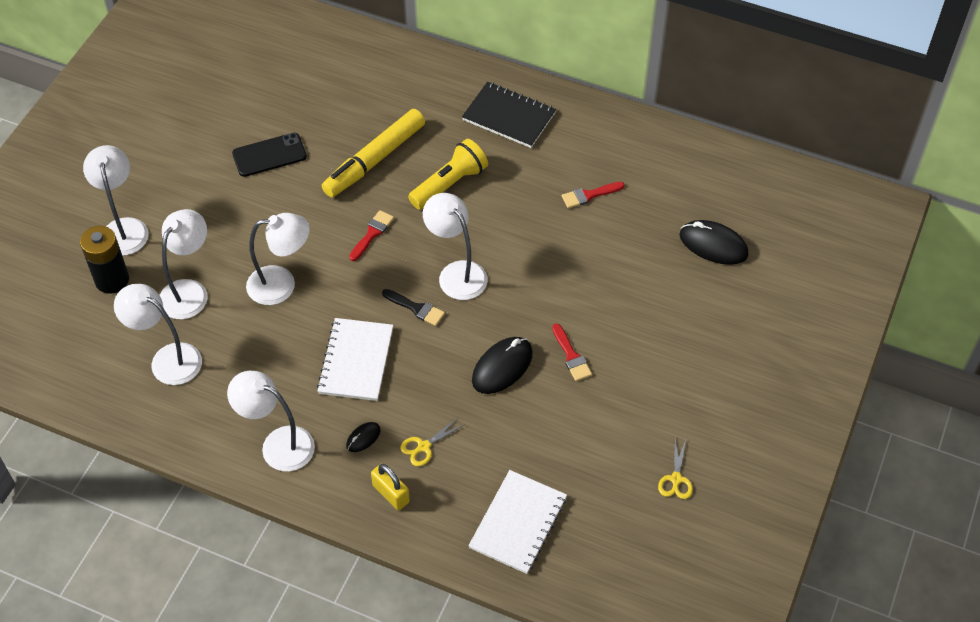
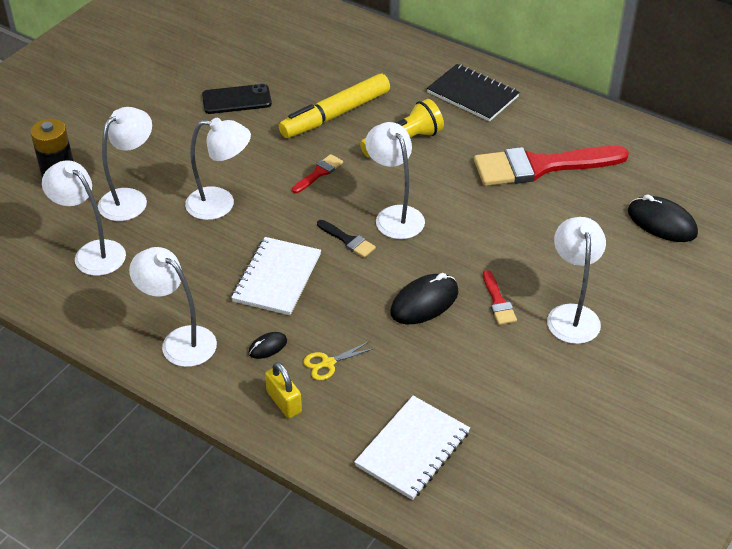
camera: 10 degrees right, 10 degrees down
white lamp [83,145,148,256] -> white lamp moved to [547,217,606,344]
red brush [562,182,625,208] -> red brush [474,146,629,186], size x2.39
yellow scissors [658,439,693,499] -> none

